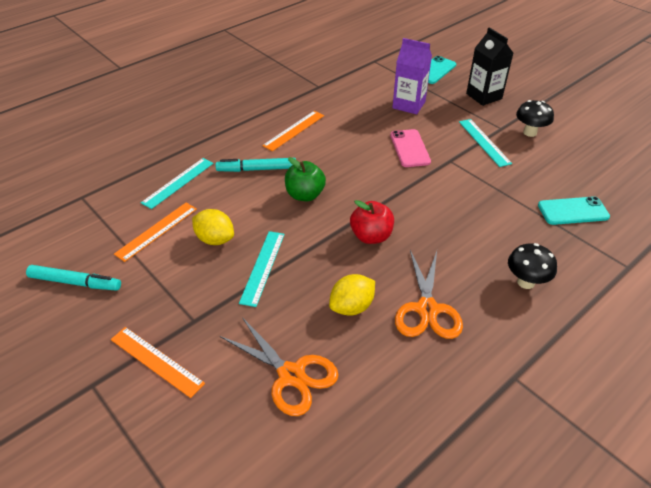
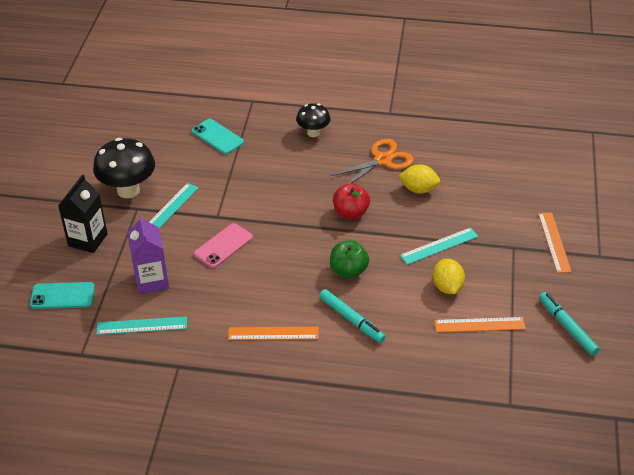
camera: 130 degrees left, 0 degrees up
turquoise ruler [141,158,214,209] -> turquoise ruler moved to [96,317,187,335]
orange scissors [220,317,339,416] -> none
black mushroom [516,100,554,137] -> black mushroom [93,138,155,198], size x1.68

